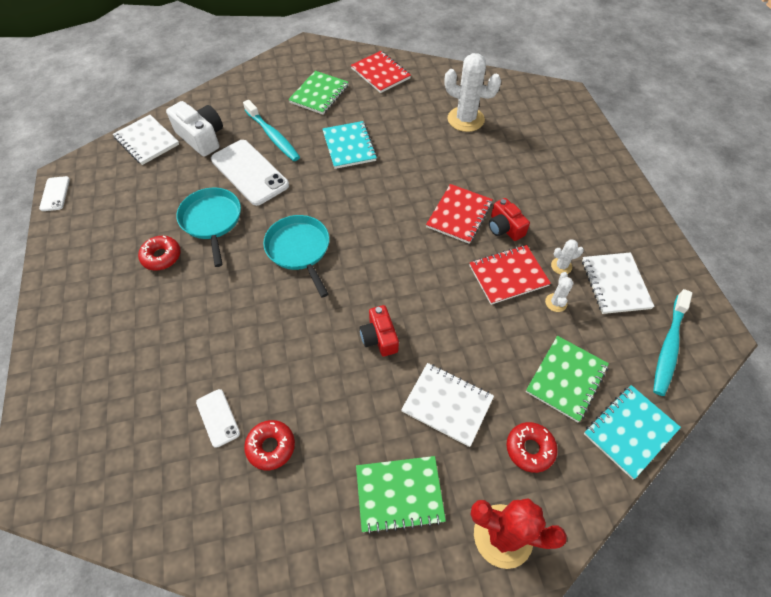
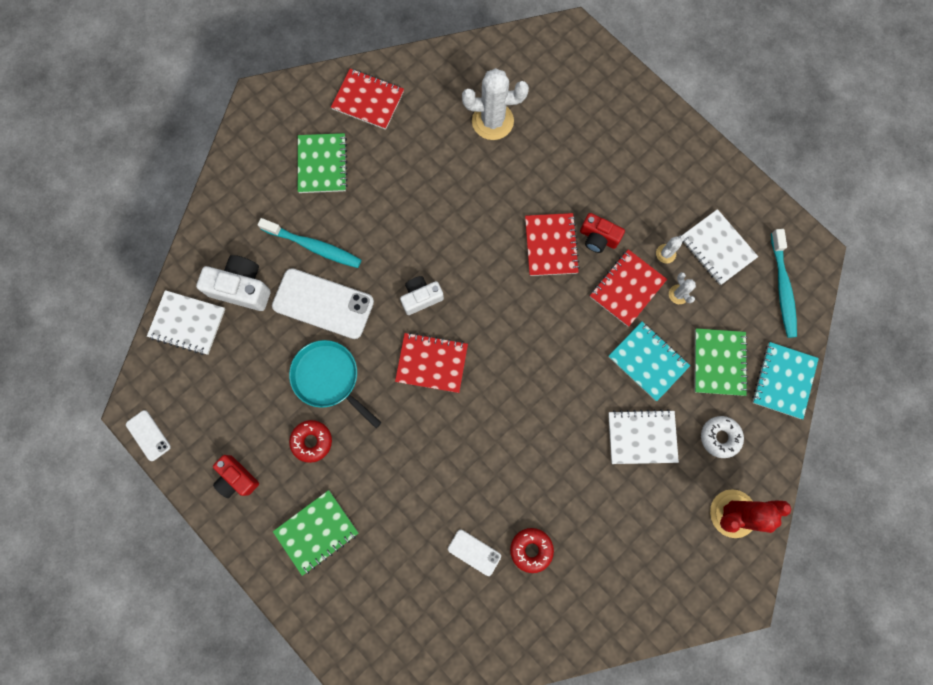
camera: 30 degrees left, 20 degrees up
turquoise pan [263,215,329,298] -> red notebook [395,332,468,393]
turquoise notebook [322,121,377,169] -> turquoise notebook moved to [608,322,690,401]
green notebook [356,456,446,534] -> green notebook moved to [273,490,358,576]
red camera [359,305,399,357] -> red camera moved to [213,455,259,498]
red donut [506,422,558,473] -> white donut [701,416,744,458]
none -> white camera [400,276,444,315]

